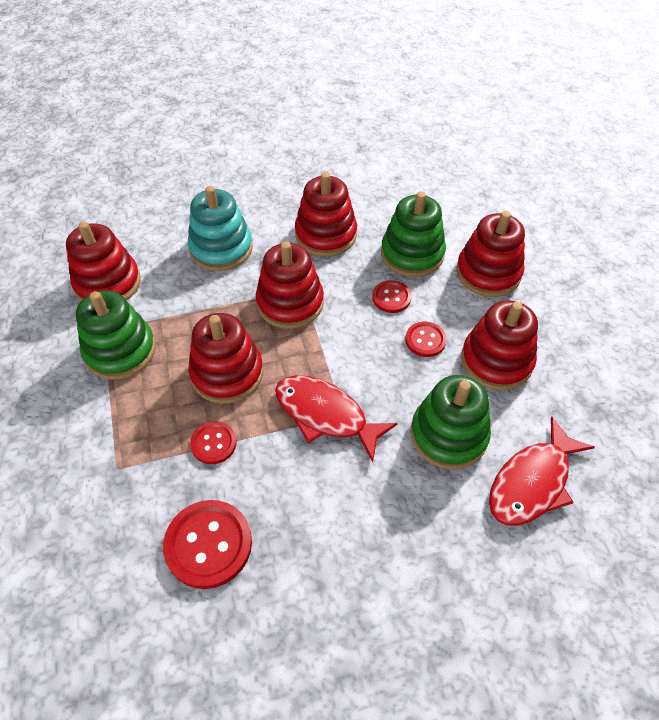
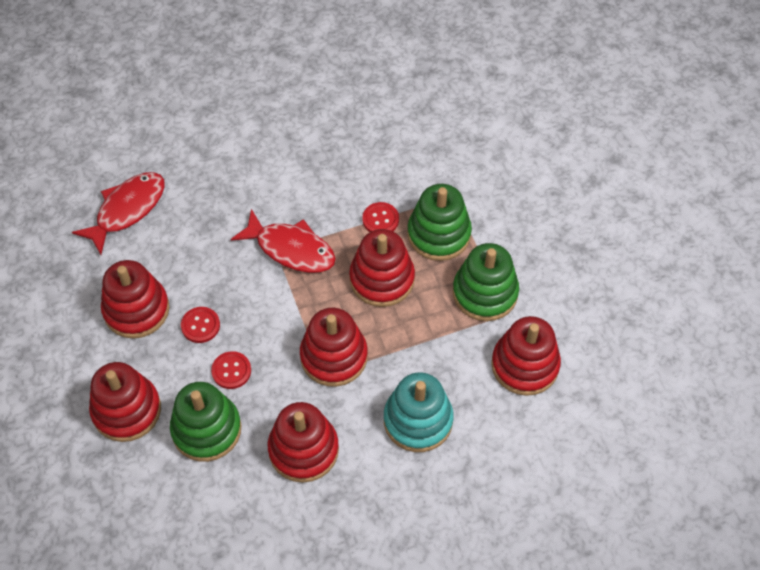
camera: 175 degrees right, 5 degrees up
red button [163,500,252,589] -> none
green stacking toy [410,375,491,470] -> green stacking toy moved to [407,184,472,261]

